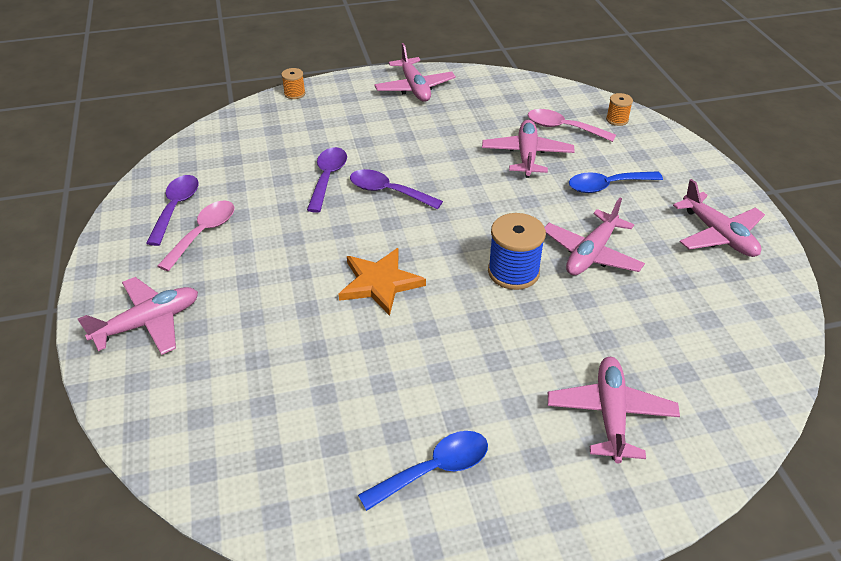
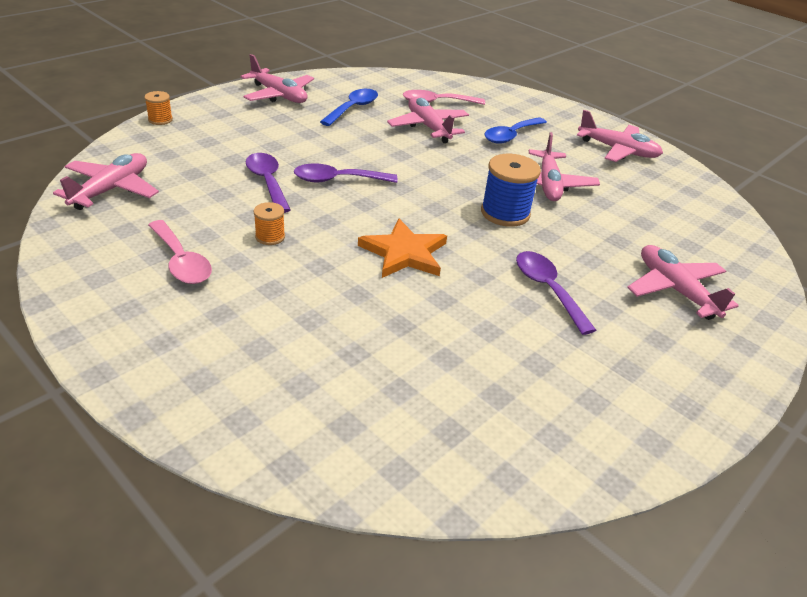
camera: 35 degrees left, 5 degrees down
pink plane [78,277,198,355] -> pink plane moved to [53,153,159,210]
purple spoon [146,175,199,246] -> purple spoon moved to [516,251,596,335]
pink spoon [157,200,234,271] -> pink spoon turned 150 degrees clockwise [148,220,212,284]
blue spoon [358,431,488,511] -> blue spoon moved to [320,89,378,126]
orange spool [606,93,633,126] -> orange spool moved to [253,202,285,245]

